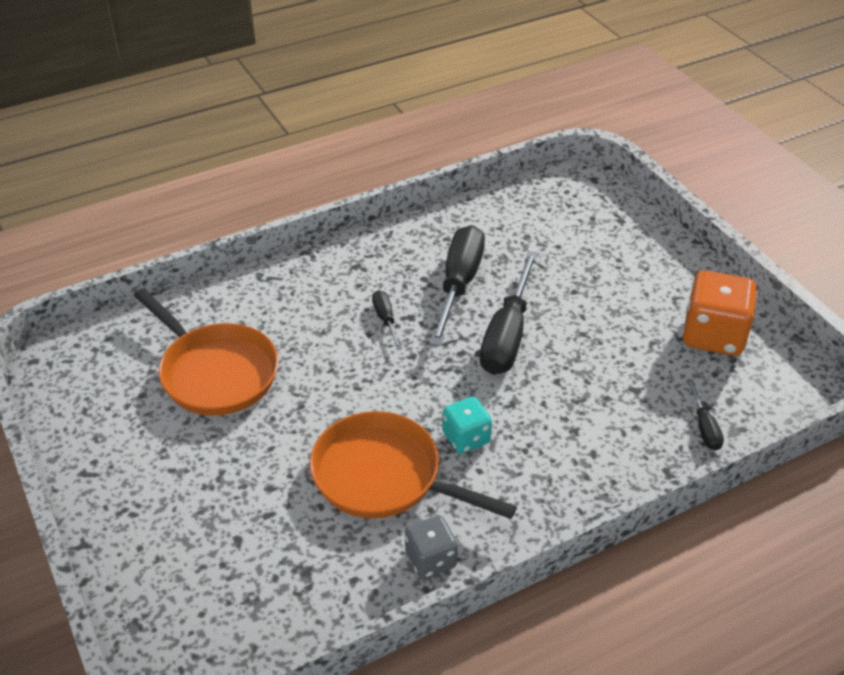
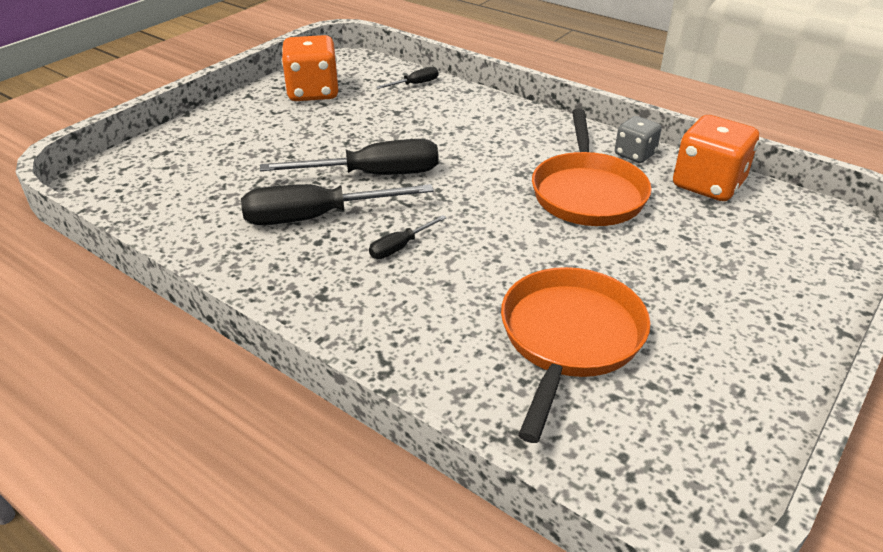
camera: 115 degrees left, 5 degrees down
turquoise dice [442,397,492,454] -> none
none -> orange dice [673,115,759,201]

